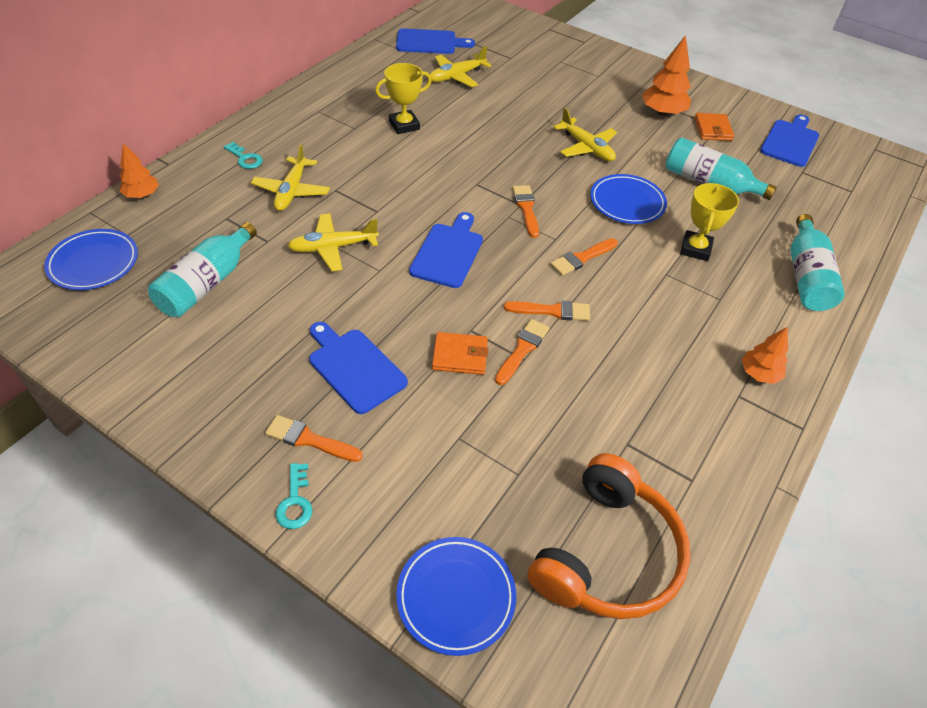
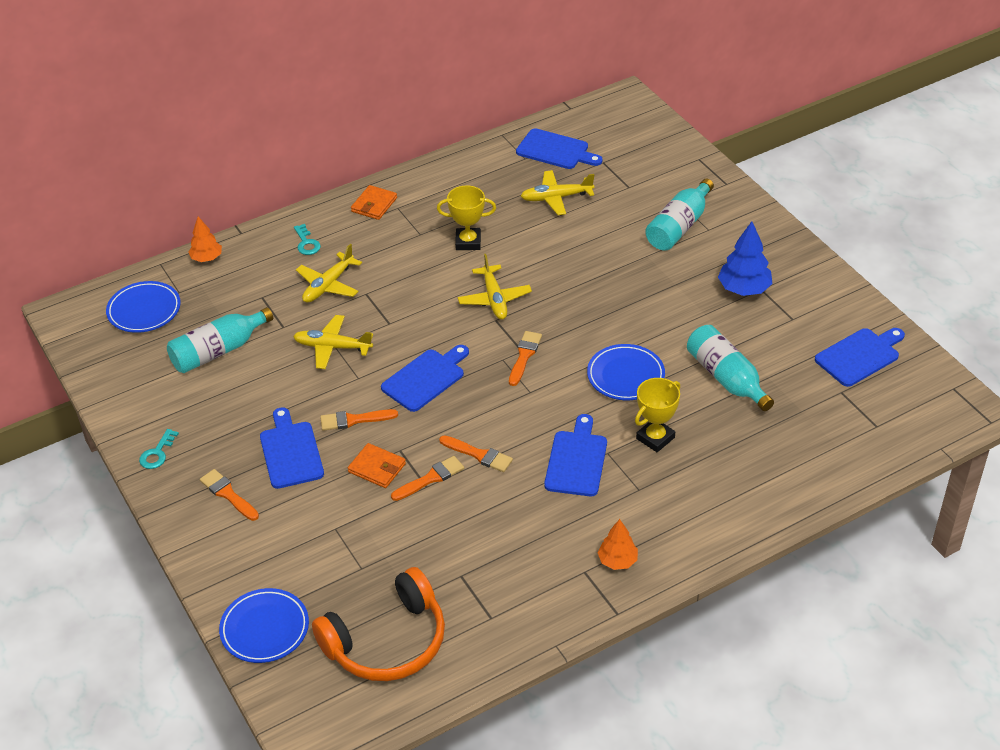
camera: 30 degrees right, 5 degrees down
turquoise key [276,463,312,529] -> turquoise key moved to [139,429,179,469]
orange brush [550,238,618,276] -> orange brush moved to [320,409,398,431]
yellow plane [553,108,617,161] -> yellow plane moved to [458,254,532,320]
orange tree [642,35,691,116] -> blue tree [718,221,773,296]
orange wallet [694,113,734,141] -> orange wallet moved to [351,185,397,220]
turquoise bottle [790,214,845,311] -> turquoise bottle moved to [645,179,714,251]
none -> blue cutting board [544,414,607,496]

